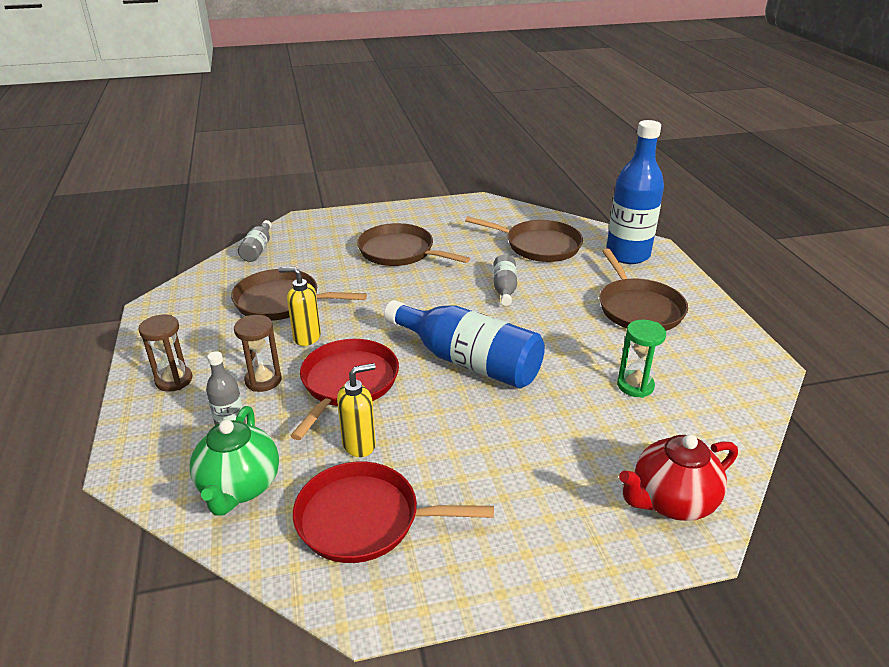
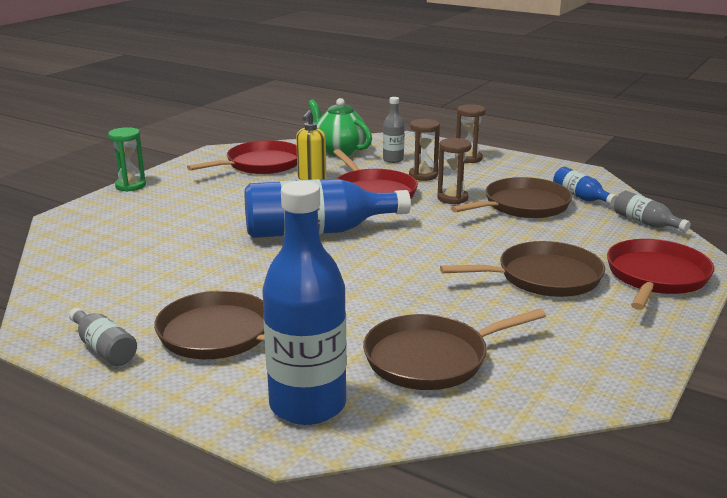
camera: 135 degrees right, 10 degrees down
yellow soap dispenser [278,267,321,346] -> brown hourglass [437,138,471,204]
grey bottle [493,255,517,306] -> grey bottle moved to [69,308,137,366]
green hourglass [617,320,666,398] -> green hourglass moved to [108,127,146,192]
red teapot [619,434,738,521] -> none
none -> blue bottle [553,167,617,205]
none -> red pan [607,239,714,310]

